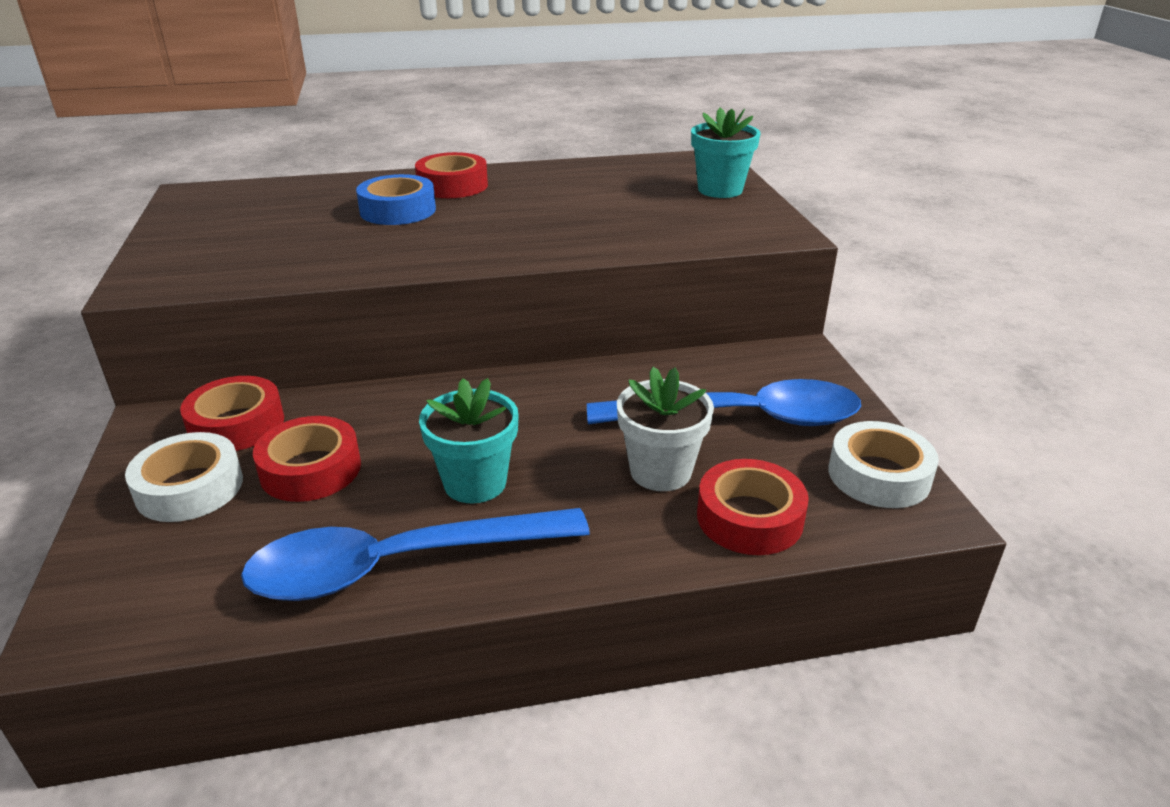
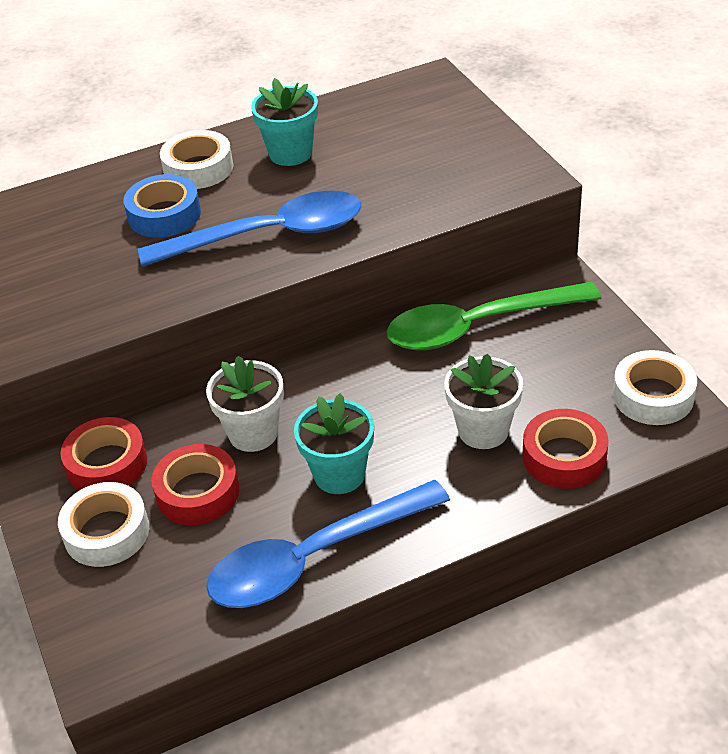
camera: 10 degrees left, 10 degrees up
red tape [415,152,488,198] -> white tape [160,130,233,189]
blue spoon [587,379,861,426] -> blue spoon moved to [138,191,361,267]
turquoise flower pot [691,108,761,198] -> turquoise flower pot moved to [251,78,318,166]
none -> white flower pot [206,356,284,452]
none -> green spoon [387,282,601,351]

